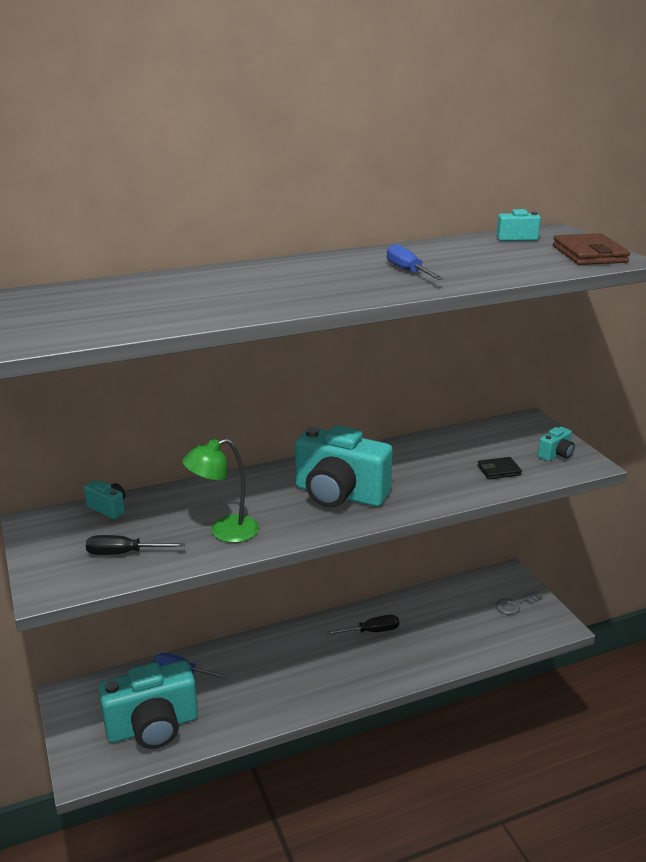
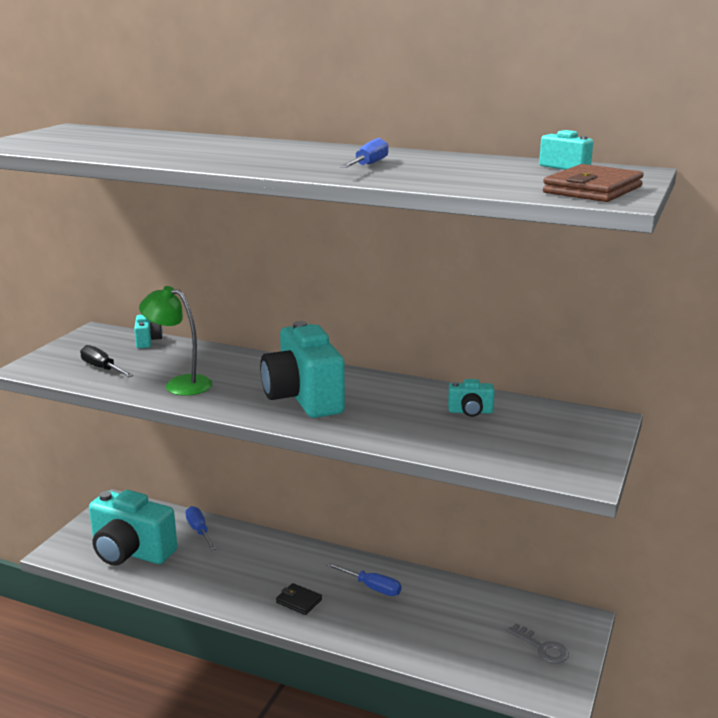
camera: 45 degrees right, 5 degrees down
black screwdriver [326,615,399,635] -> blue screwdriver [326,562,402,596]
black wallet [477,457,522,479] -> black wallet moved to [276,583,322,615]
grey key [496,590,543,615] -> grey key turned 150 degrees counterclockwise [507,623,569,664]
turquoise camera [538,427,575,461] -> turquoise camera moved to [448,379,495,417]

